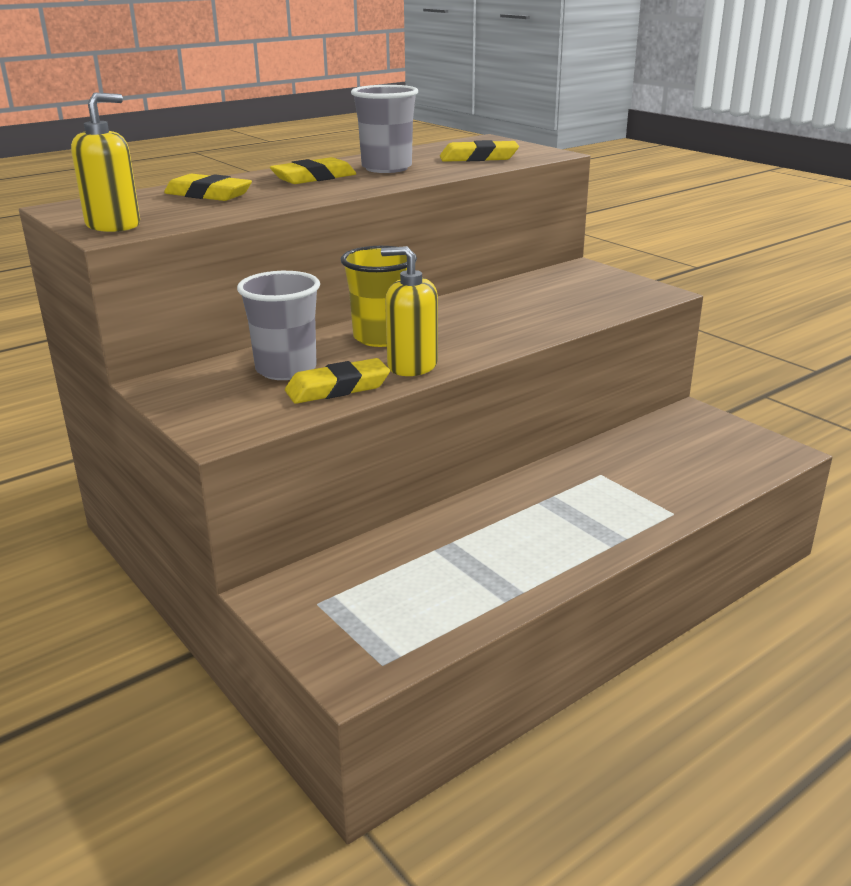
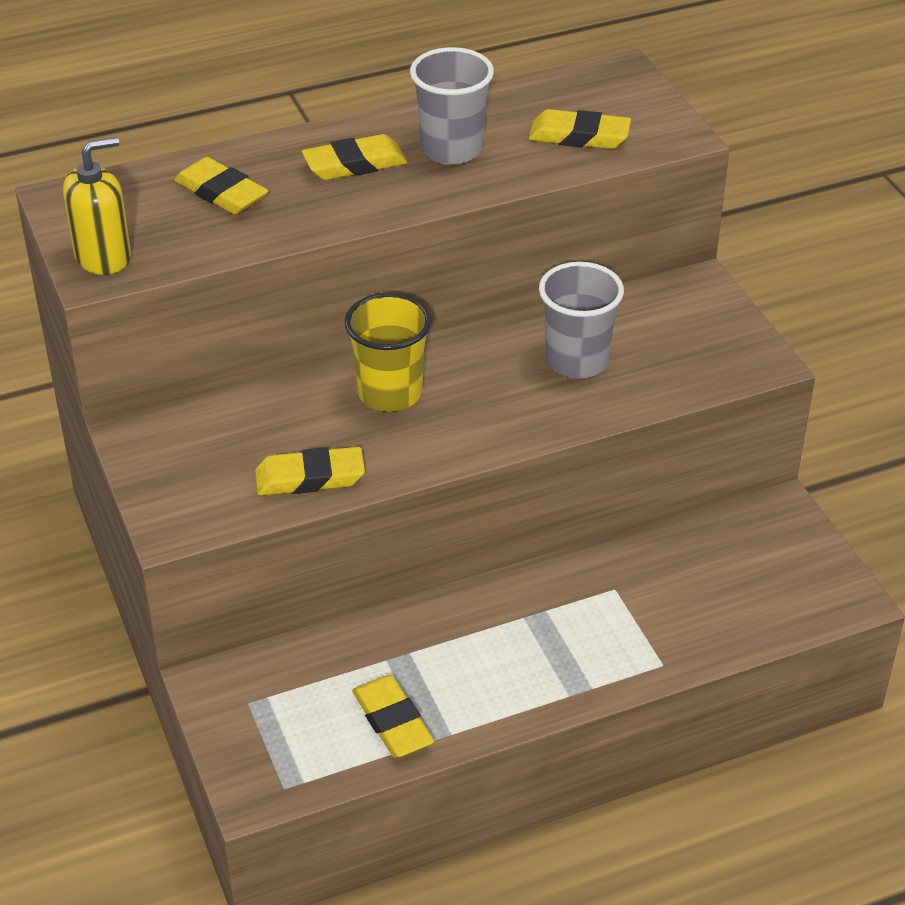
camera: 15 degrees right, 15 degrees up
grey cup [237,271,320,380] -> grey cup moved to [539,262,624,379]
yellow soap dispenser [381,246,438,376] -> none
none -> yellow eraser [352,675,434,758]

